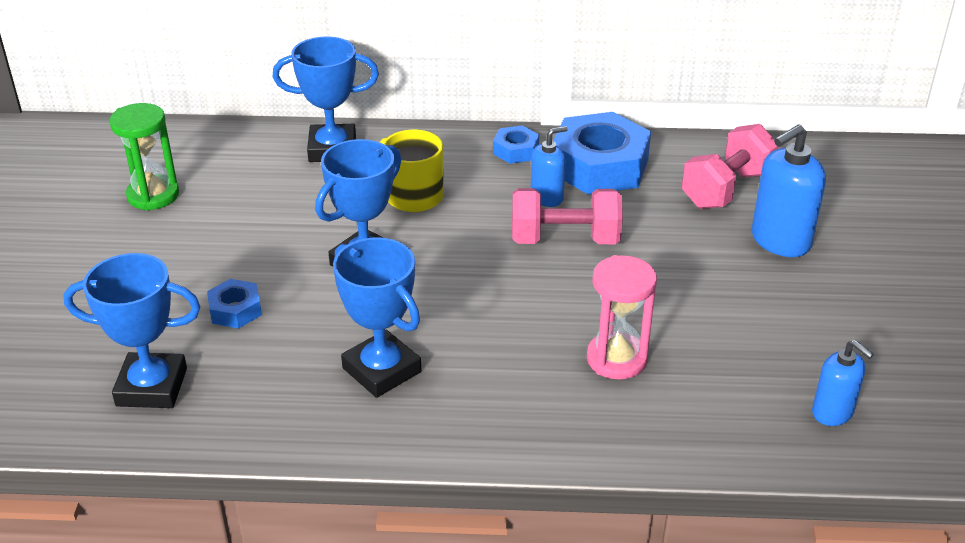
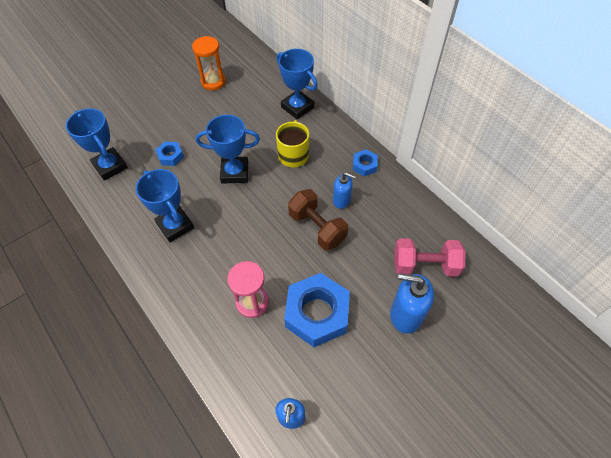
camera: 50 degrees right, 20 degrees up
green hourglass [109,103,179,211] -> orange hourglass [192,36,226,90]
blue trophy [333,237,421,398] -> blue trophy turned 45 degrees counterclockwise [136,169,194,242]
pink dumbbell [512,188,623,244] -> brown dumbbell [288,189,348,250]
blue nut [553,112,651,195] -> blue nut moved to [284,273,350,347]

